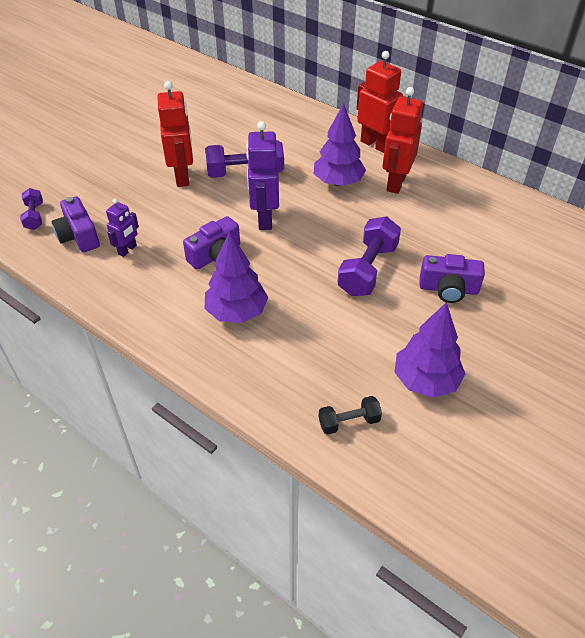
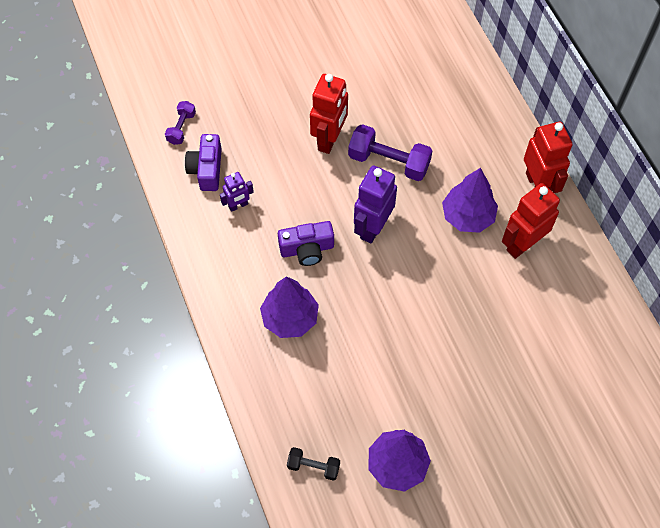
camera: 30 degrees right, 15 degrees up
purple dumbbell [337,216,401,296] -> none
purple camera [420,254,485,303] -> none

